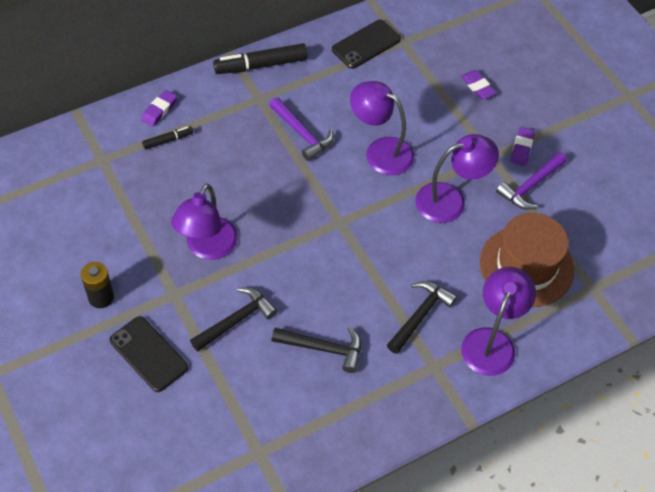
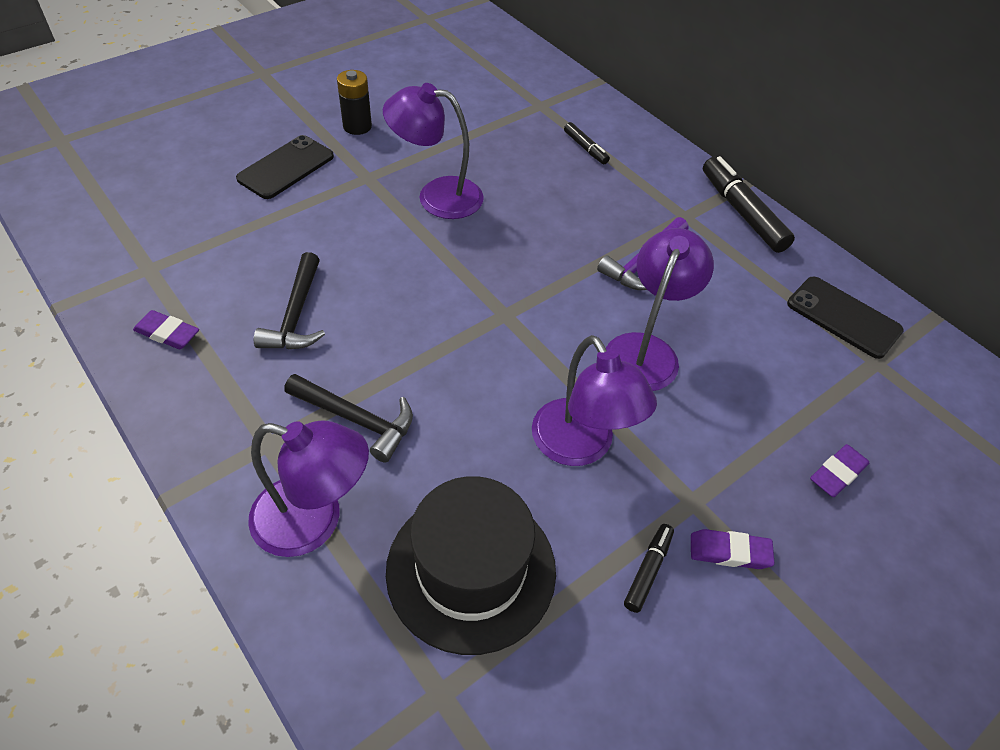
camera: 80 degrees right, 5 degrees down
purple eraser [141,90,177,127] -> purple eraser moved to [133,310,199,349]
black hammer [190,287,277,352] -> none
brown hat [480,213,574,307] -> black hat [386,476,556,655]
purple hammer [496,152,567,210] -> black marker [624,524,674,613]

